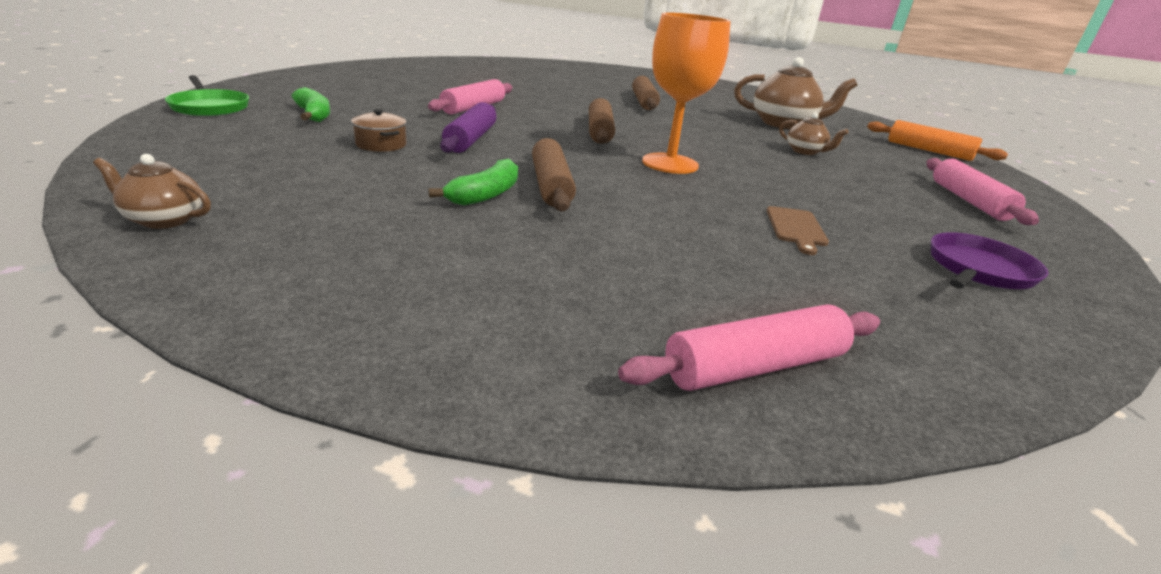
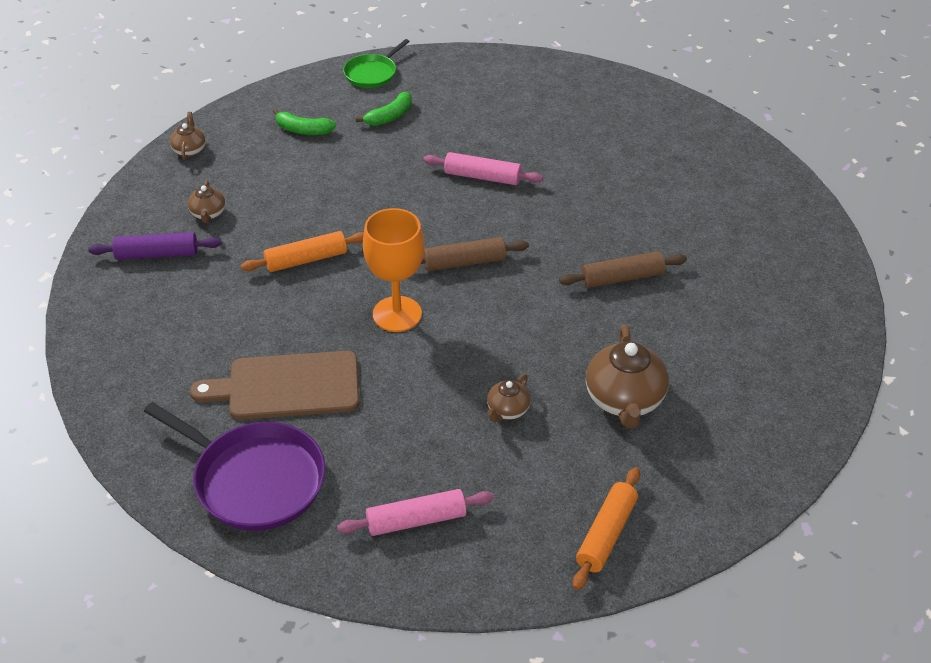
camera: 80 degrees right, 15 degrees up
brown pot [351,109,407,152] -> none
green banana [428,159,518,205] -> green banana moved to [273,109,337,135]
purple rolling pin [440,102,496,153] -> purple rolling pin moved to [88,232,221,260]
brown rolling pin [532,138,576,211] -> orange rolling pin [241,231,364,272]
pink rolling pin [618,304,880,391] -> none
brown cutting board [767,206,829,255] -> brown cutting board [190,351,359,420], size x2.22
purple pan [931,232,1049,289] -> purple pan [144,402,325,531], size x1.78
none -> brown teapot [188,181,225,223]

